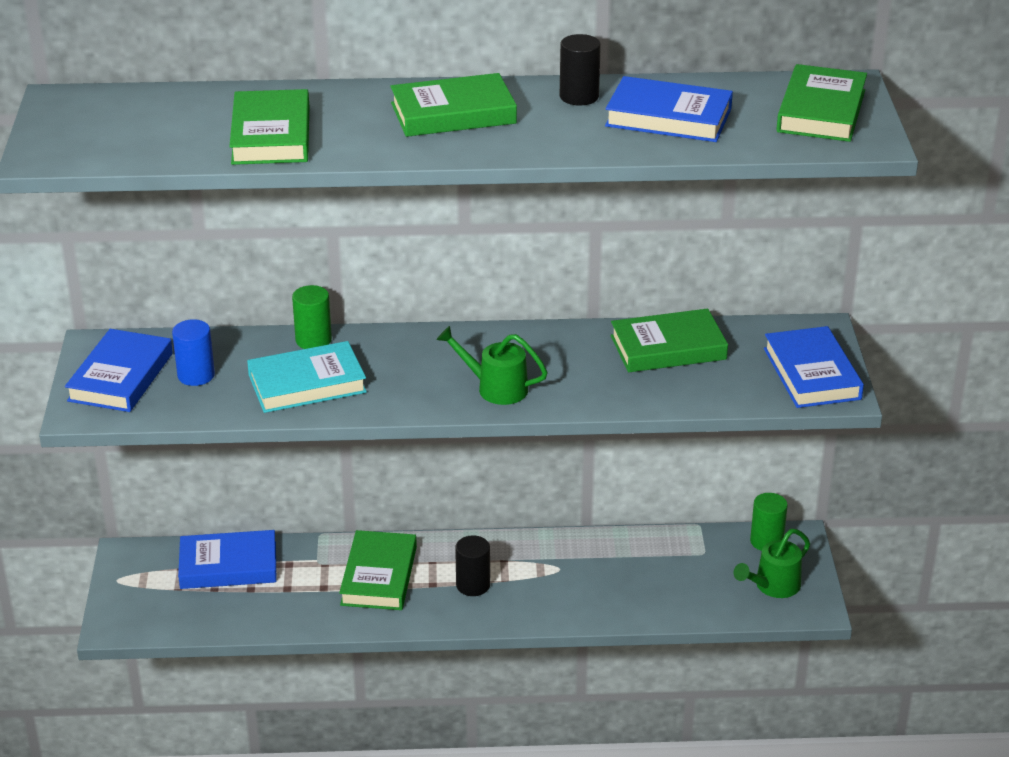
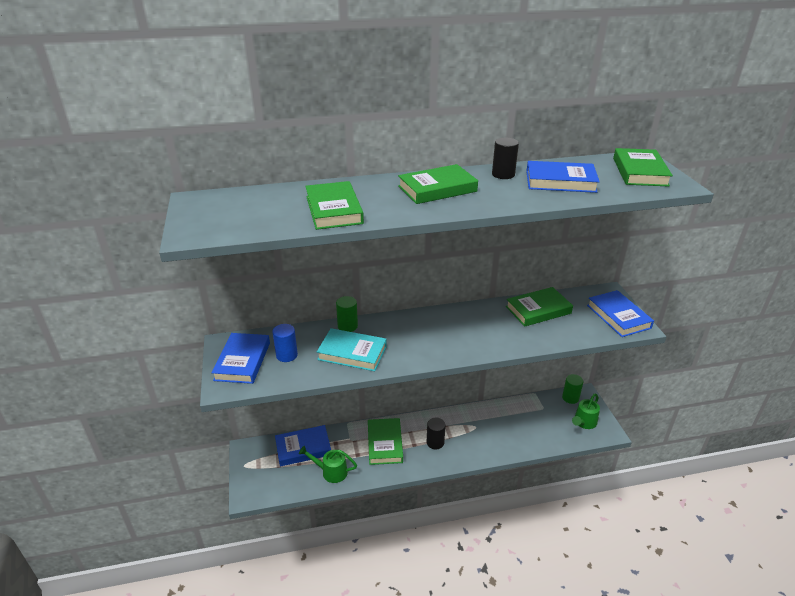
camera: 10 degrees left, 0 degrees up
turquoise book [247,341,367,413] -> turquoise book turned 45 degrees clockwise [317,328,387,371]
green watering can [437,326,548,405] -> green watering can moved to [299,446,357,483]

